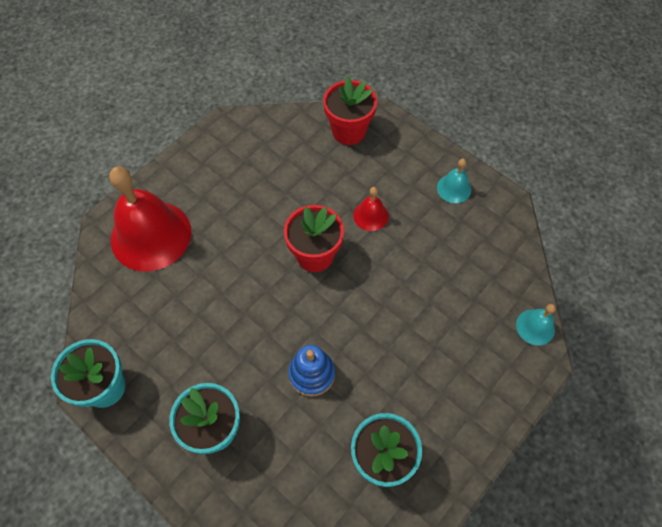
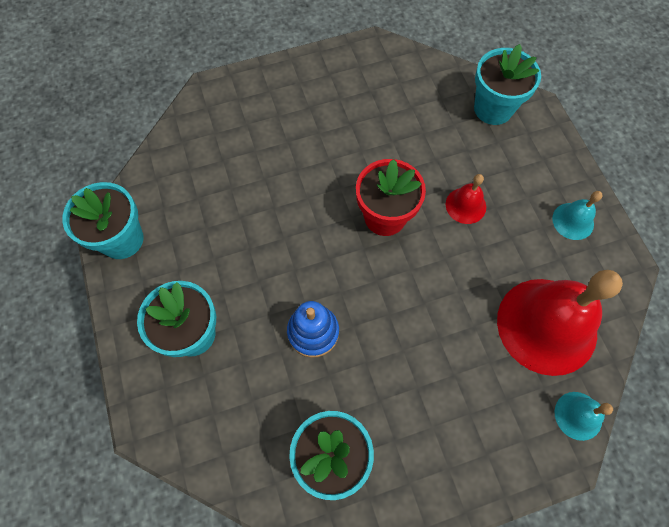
camera: 30 degrees right, 5 degrees up
red bell [109,166,191,272] -> red bell moved to [497,270,623,376]
red flower pot [323,77,377,145] -> turquoise flower pot [474,44,541,125]

